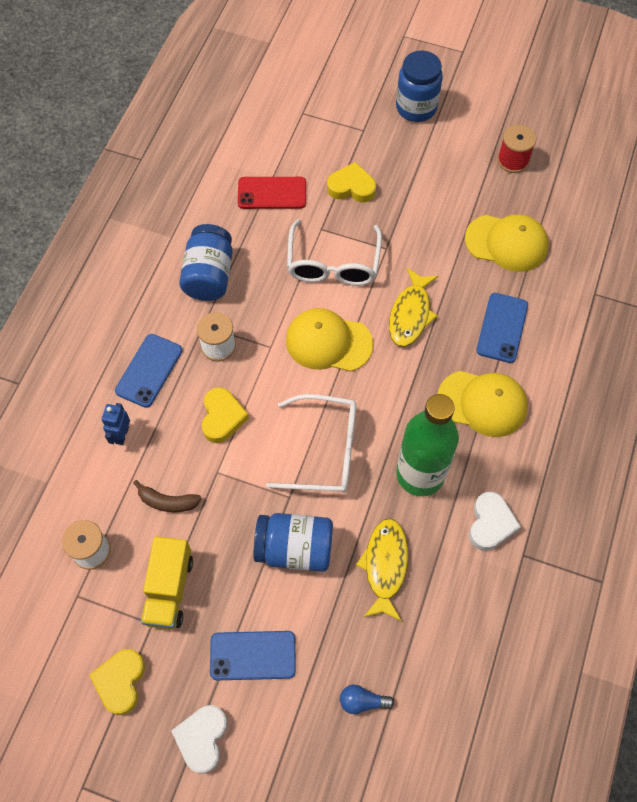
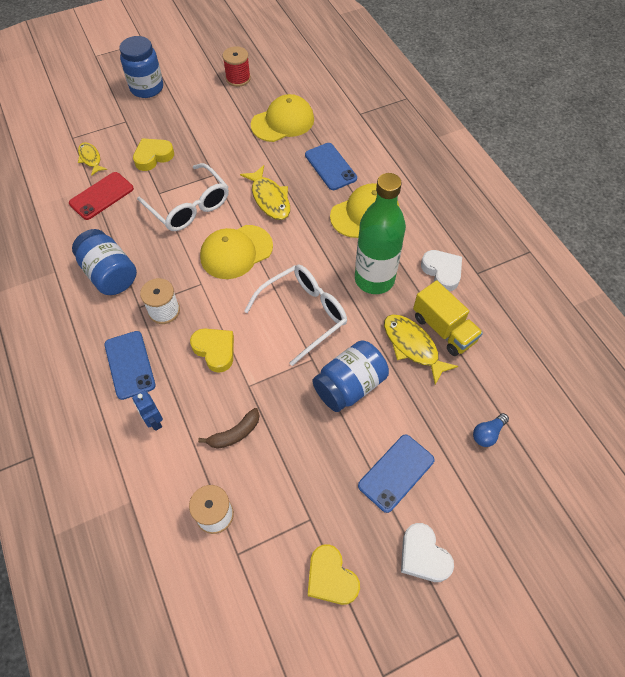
camera: 45 degrees left, 5 degrees down
yellow truck [141,536,193,630] -> yellow truck moved to [413,280,483,356]
none -> yellow fish [78,142,107,176]

